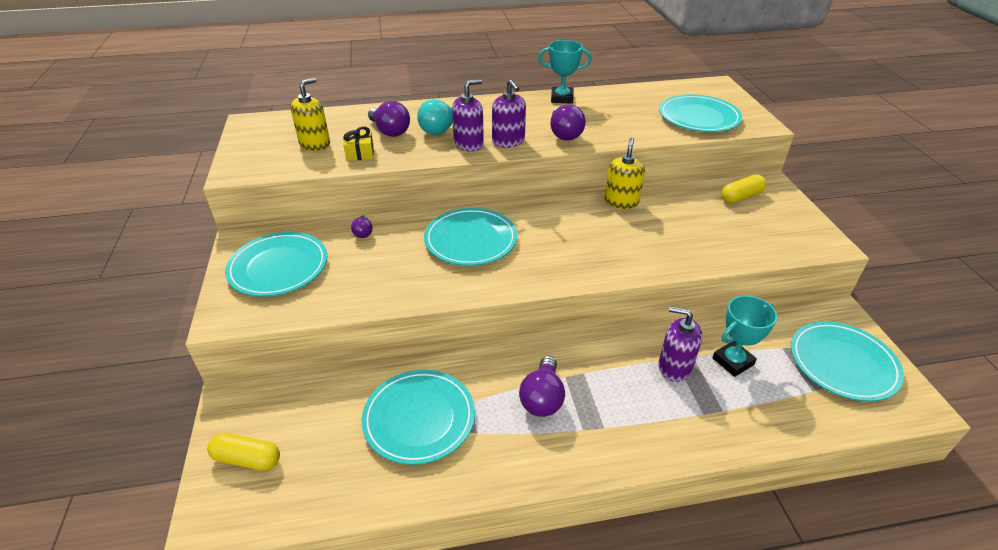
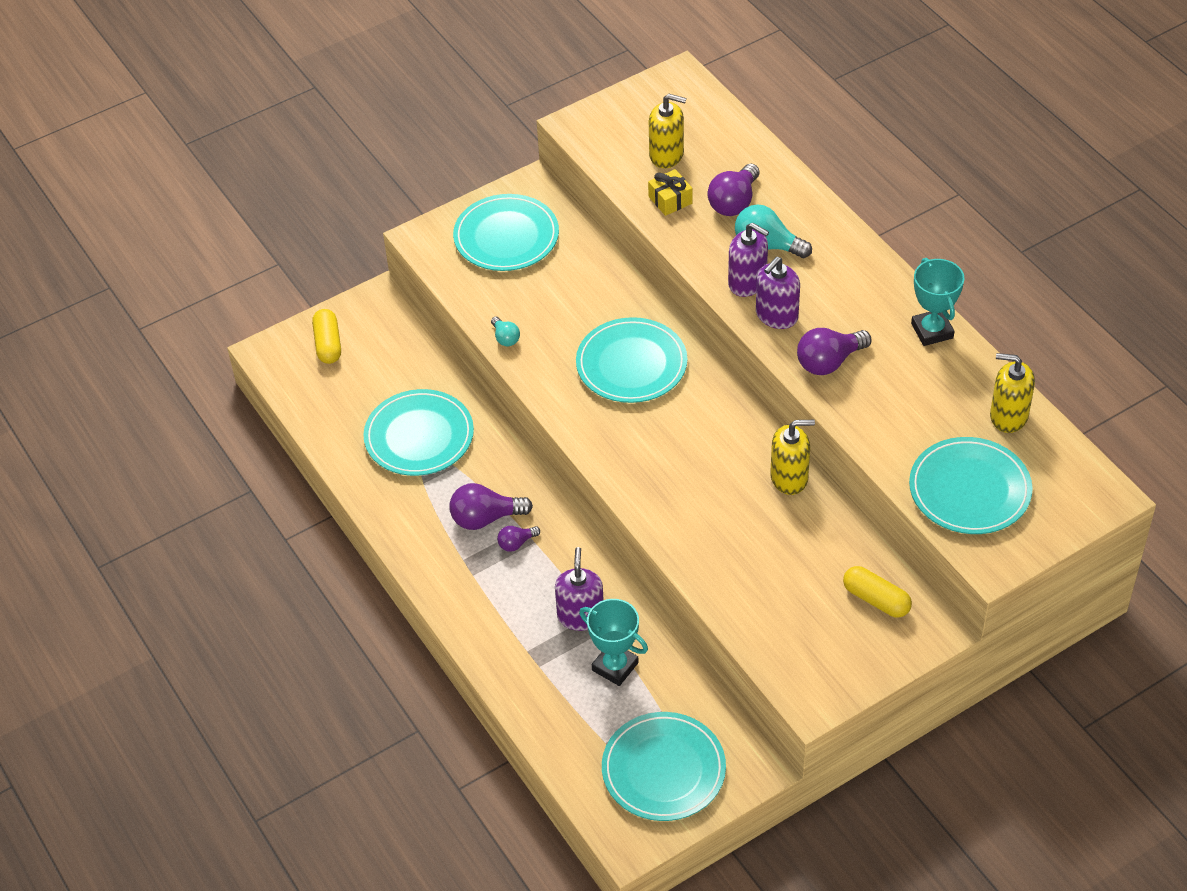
camera: 70 degrees right, 10 degrees up
purple light bulb [351,215,373,238] -> purple light bulb moved to [497,526,540,552]
none -> turquoise light bulb [491,317,520,347]
none -> yellow soap dispenser [990,353,1035,433]

